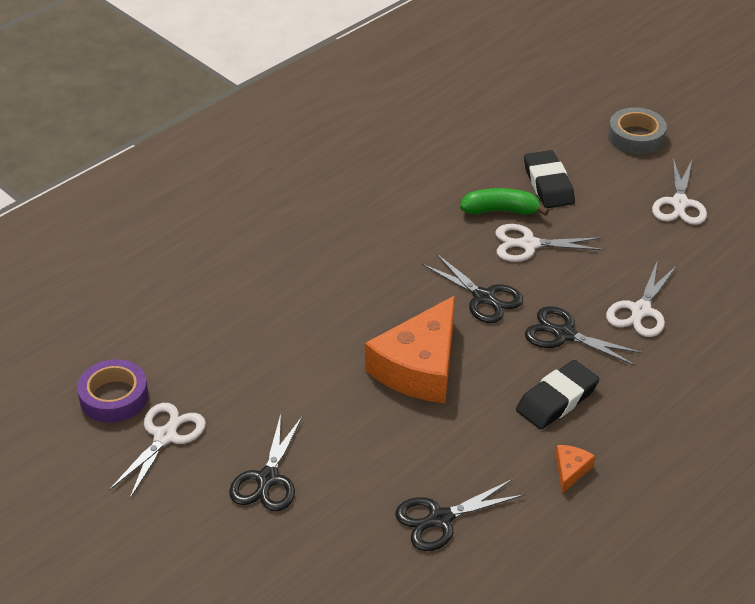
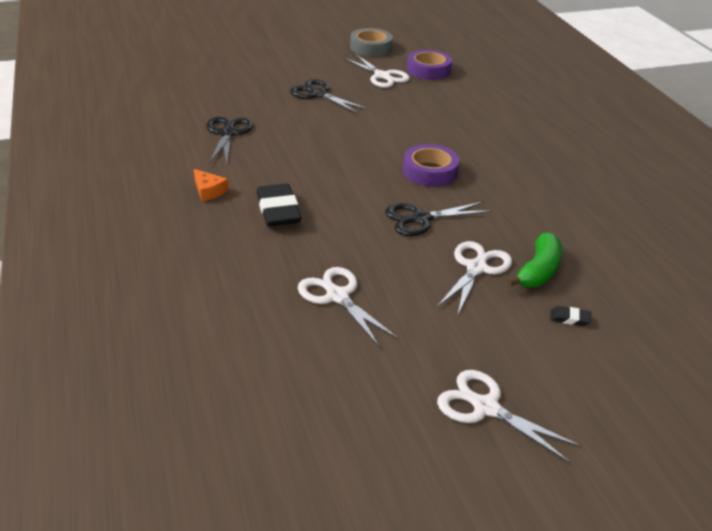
camera: 115 degrees right, 5 degrees down
orange cheese [365,296,455,403] -> none
black eraser [524,150,575,208] -> black eraser [550,306,591,326], size x0.45
black scissors [525,306,643,366] -> none
grey tape [608,107,667,154] -> grey tape moved to [350,28,393,56]
none -> purple tape [403,144,459,187]

